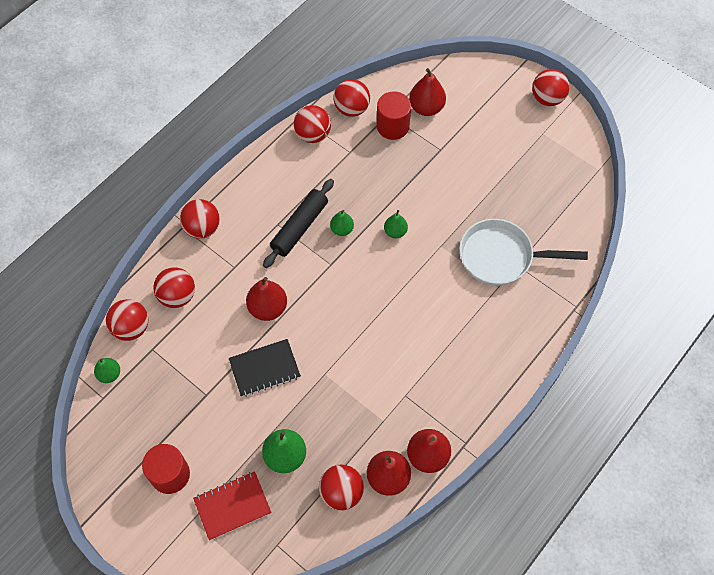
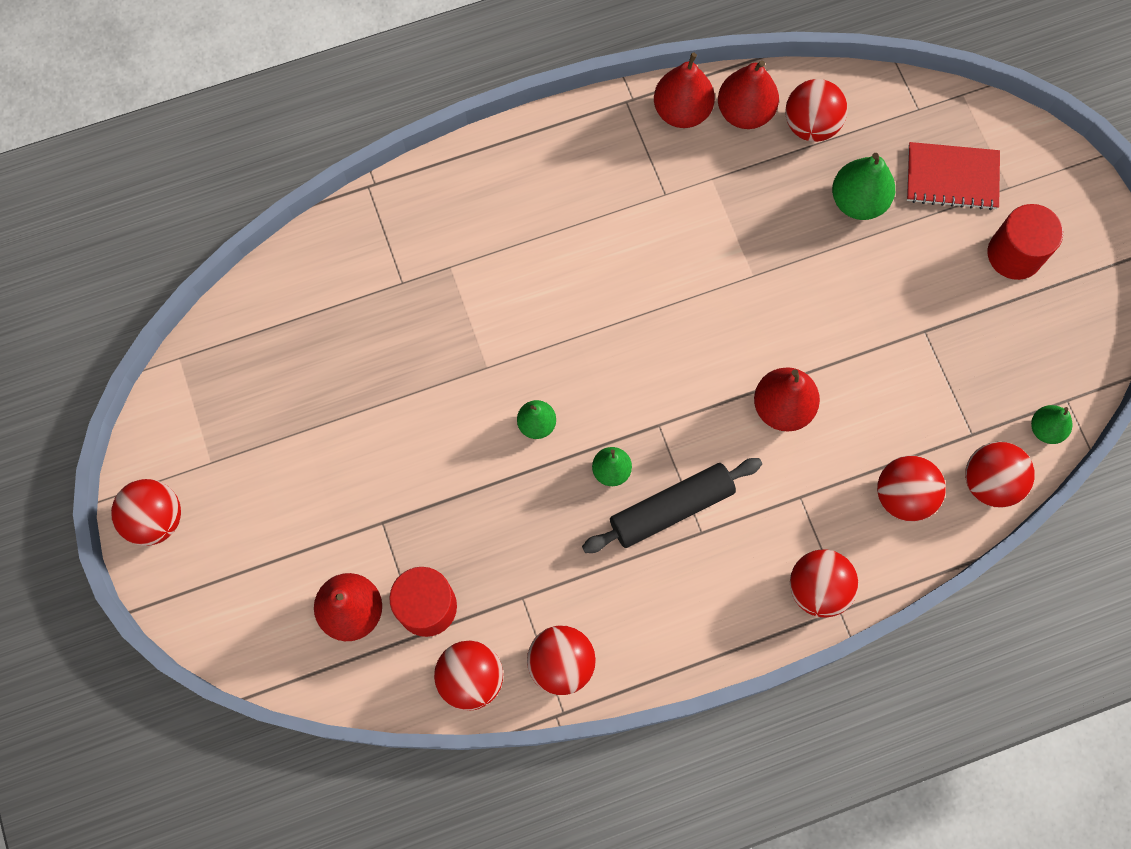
camera: 150 degrees left, 10 degrees up
black notebook [229,339,301,397] -> none
white pan [459,219,588,286] -> none

